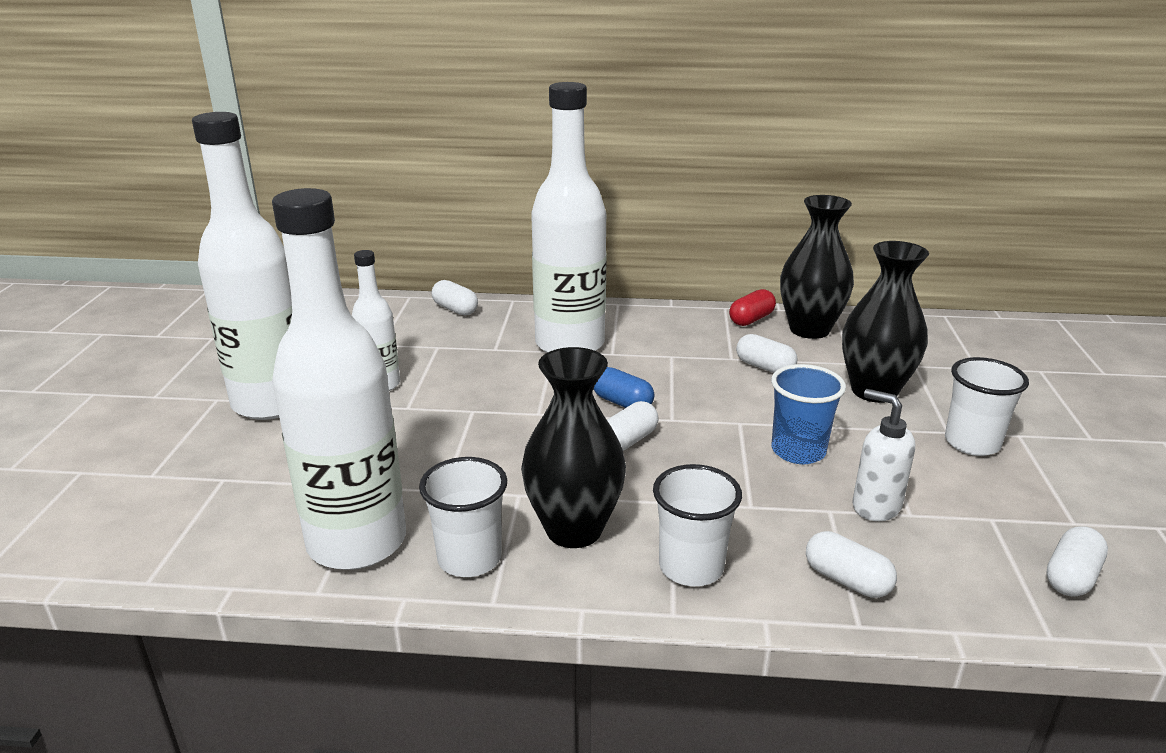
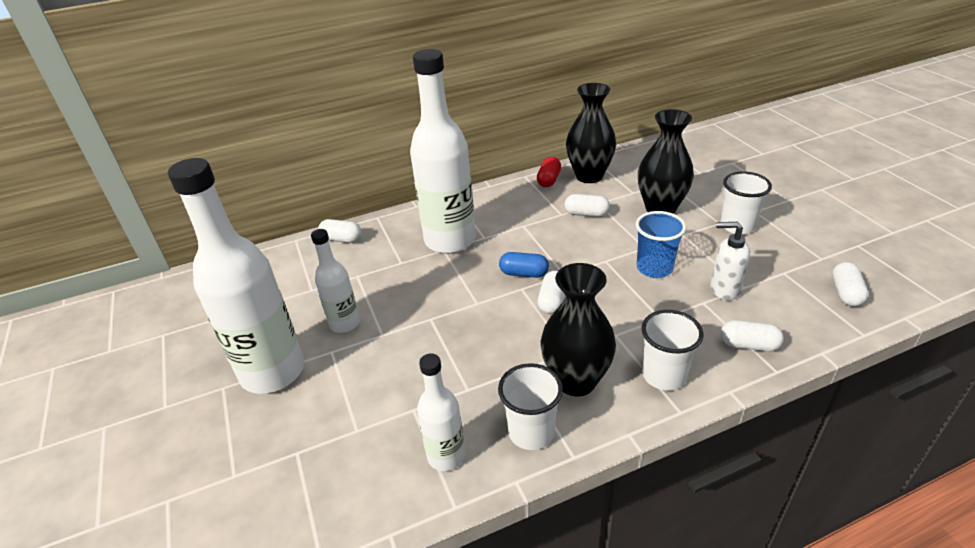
camera: 25 degrees left, 10 degrees up
white bottle [272,188,406,570] -> white bottle [417,353,465,471], size x0.52

